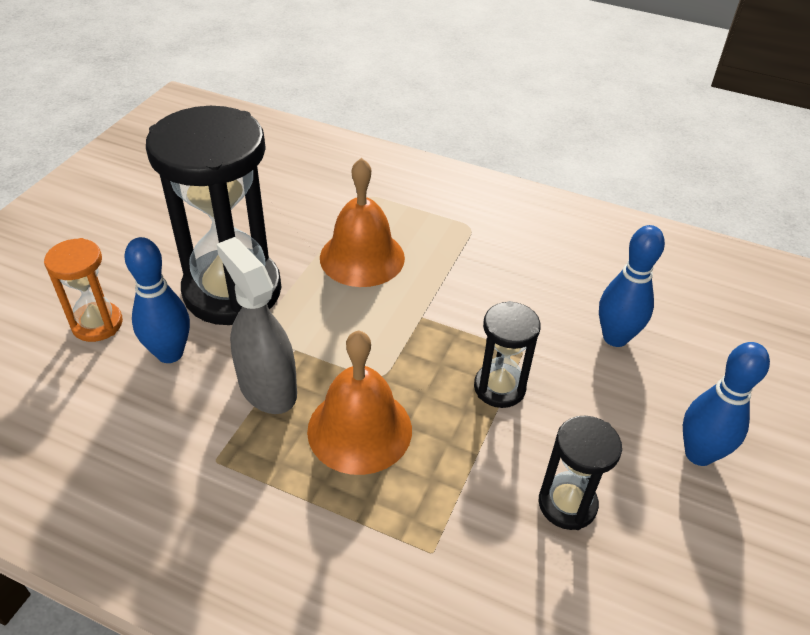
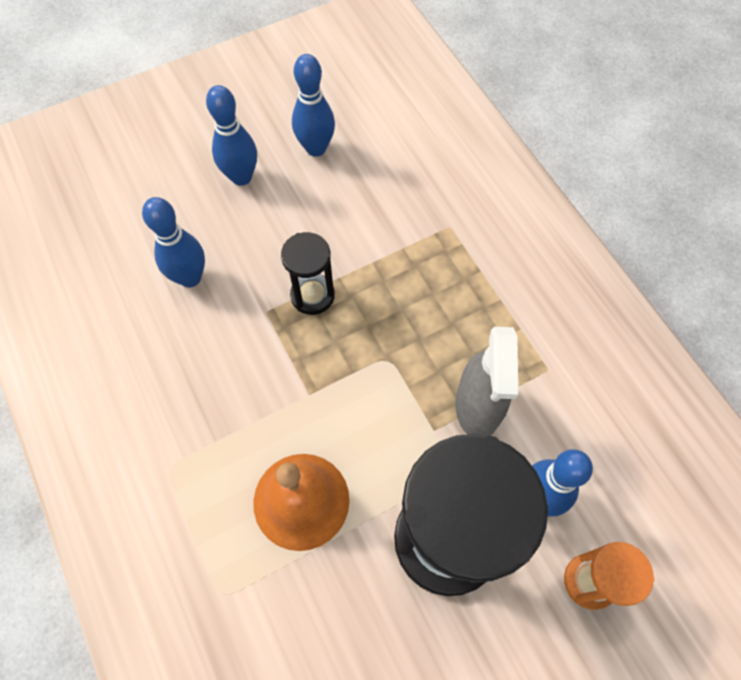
camera: 140 degrees left, 20 degrees up
orange bell [307,330,412,475] -> none
black hourglass [539,416,622,530] -> none
none -> blue bowling pin [292,54,335,157]

